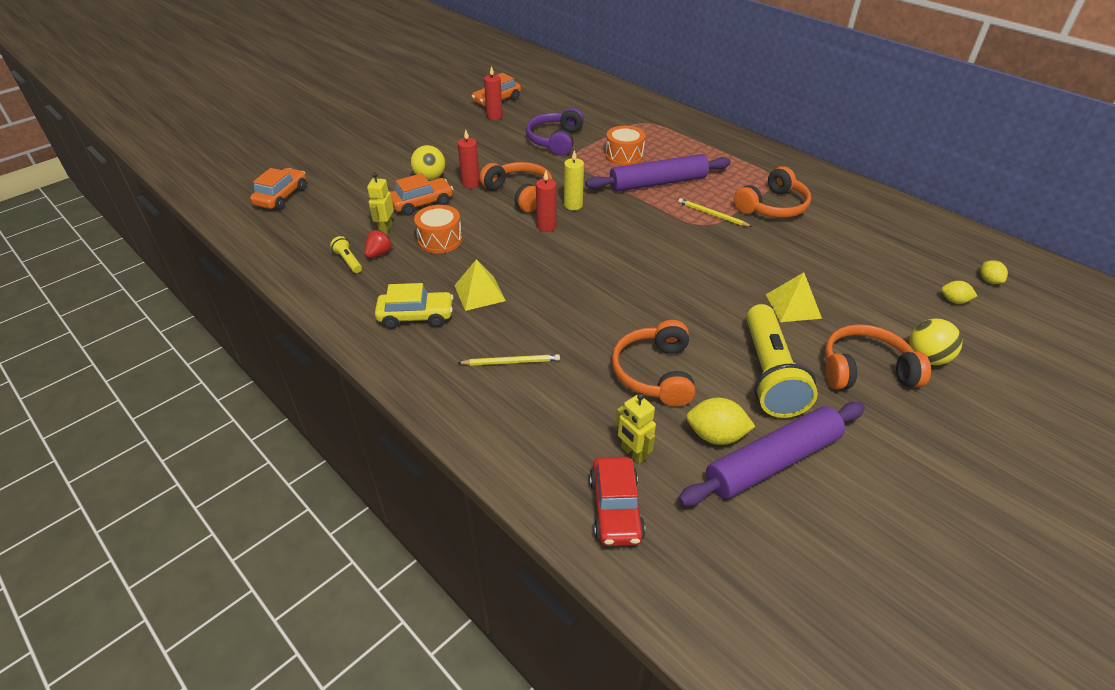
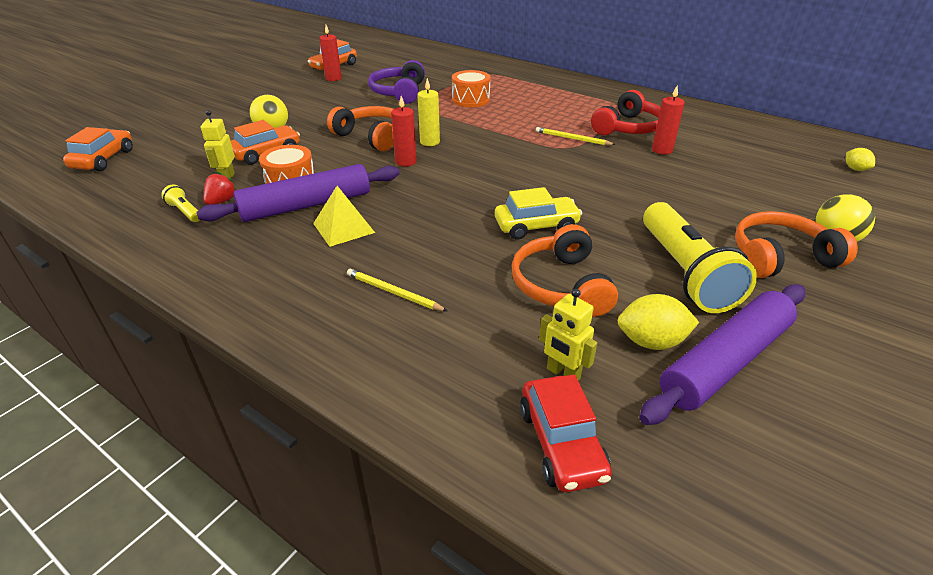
camera: 10 degrees left, 5 degrees down
yellow car [375,283,454,329] -> yellow car moved to [495,187,582,240]
red candle [458,130,480,188] -> red candle moved to [652,85,685,155]
yellow pencil [458,354,560,366] -> yellow pencil turned 135 degrees counterclockwise [347,269,447,311]
purple rolling pin [585,154,731,192] -> purple rolling pin moved to [196,164,400,222]
orange headphones [734,166,811,218] -> red headphones [591,90,661,136]
yellow pyramid [766,272,822,322] -> none
yellow lemon [941,281,977,304] -> none

